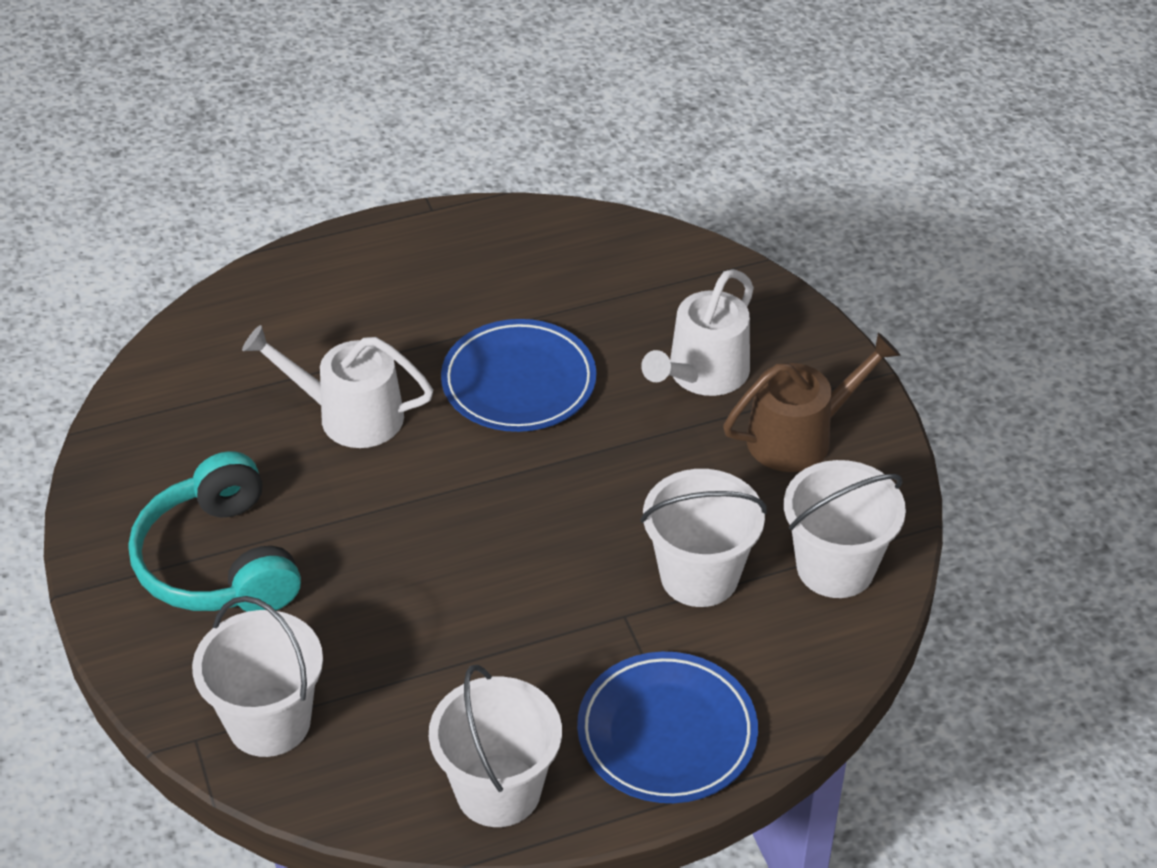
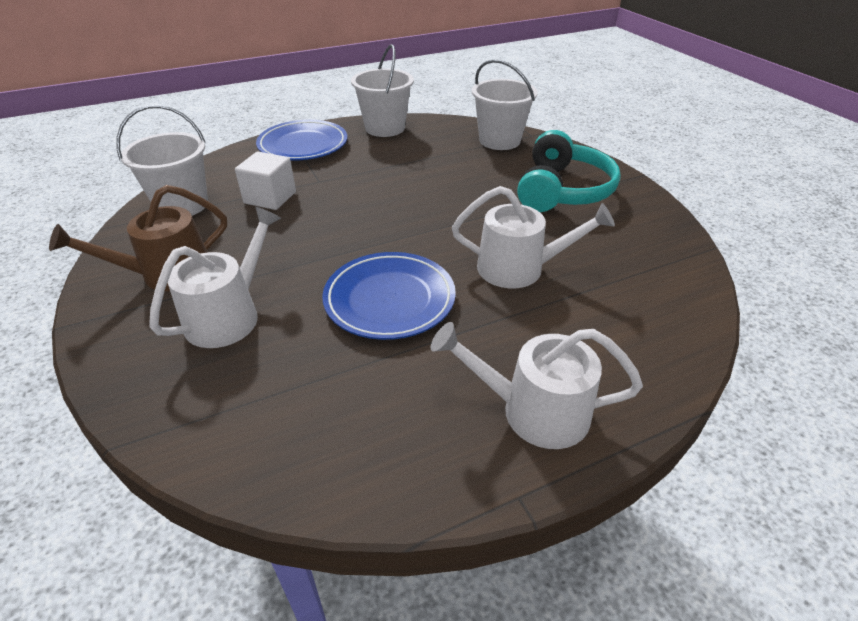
camera: 175 degrees right, 5 degrees down
turquoise headphones [128,451,301,612] -> turquoise headphones turned 45 degrees clockwise [517,130,621,212]
white bucket [641,469,767,607] -> white cube [235,152,296,210]
none -> white watering can [430,322,643,449]

